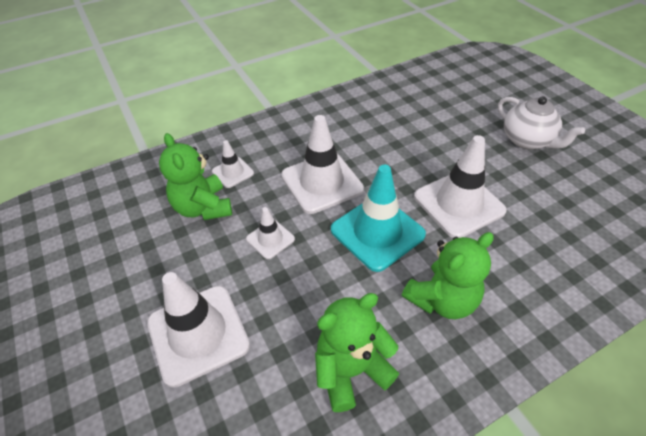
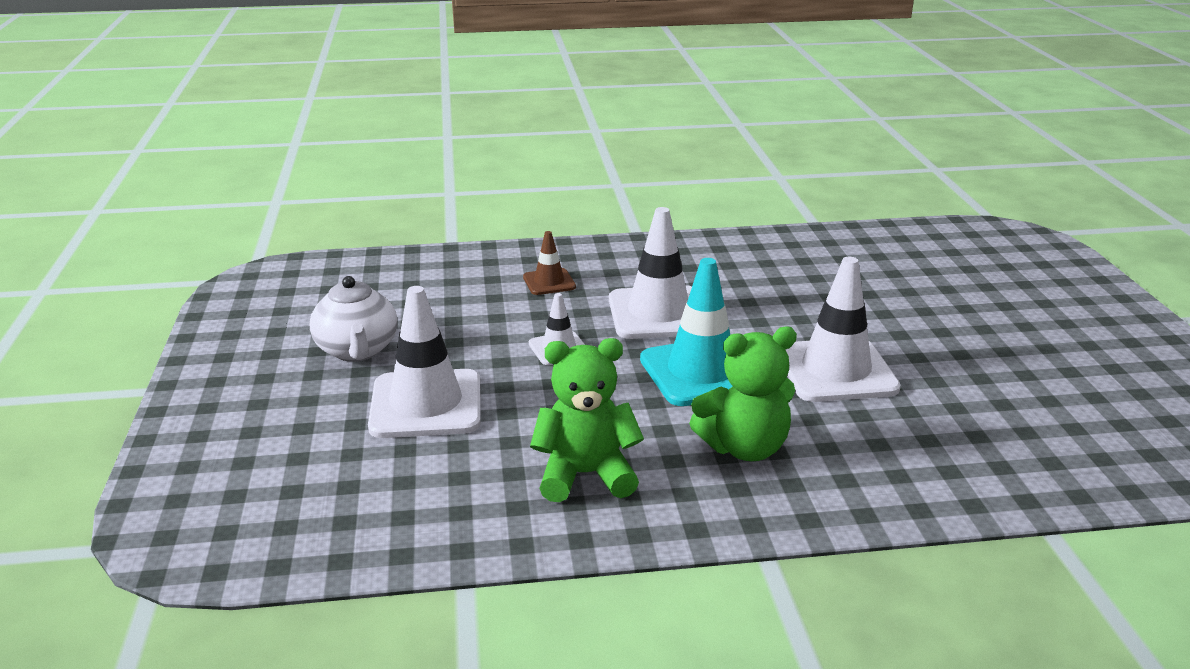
camera: 20 degrees right, 20 degrees down
green teddy bear [159,133,232,220] -> none
white traffic cone [212,140,254,188] -> brown traffic cone [523,231,576,295]
white teapot [498,96,585,149] -> white teapot moved to [310,276,397,362]

